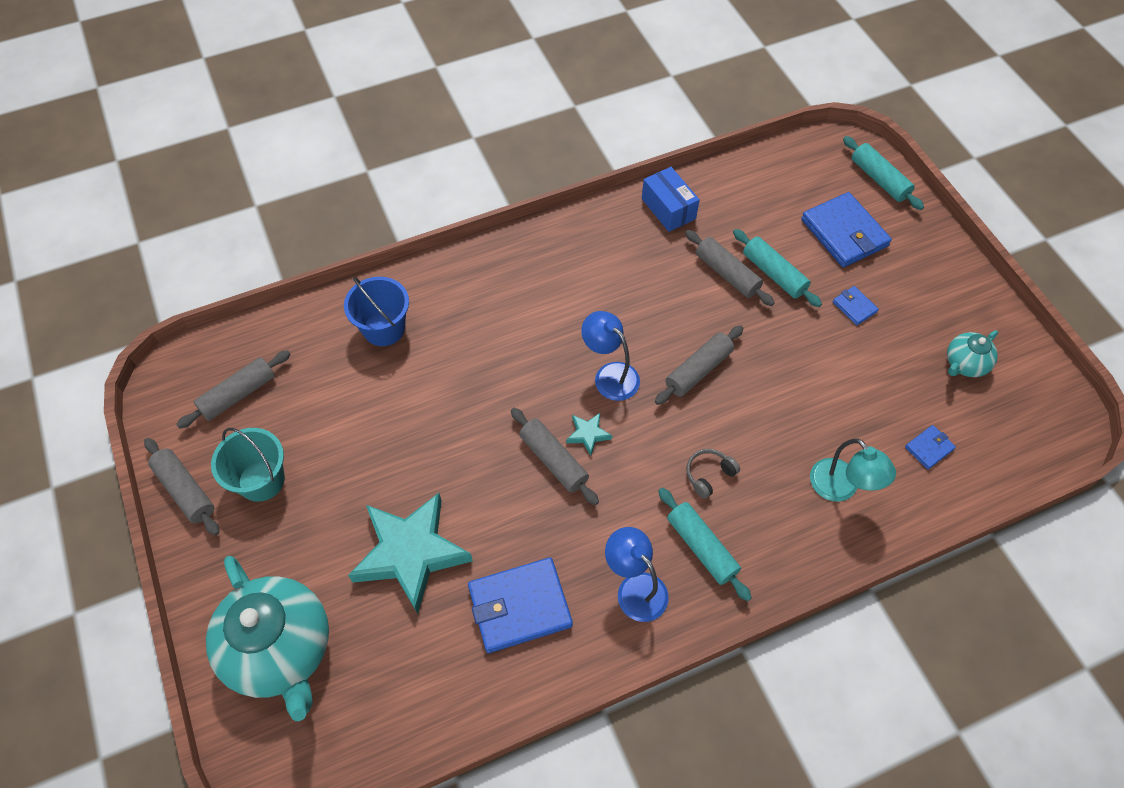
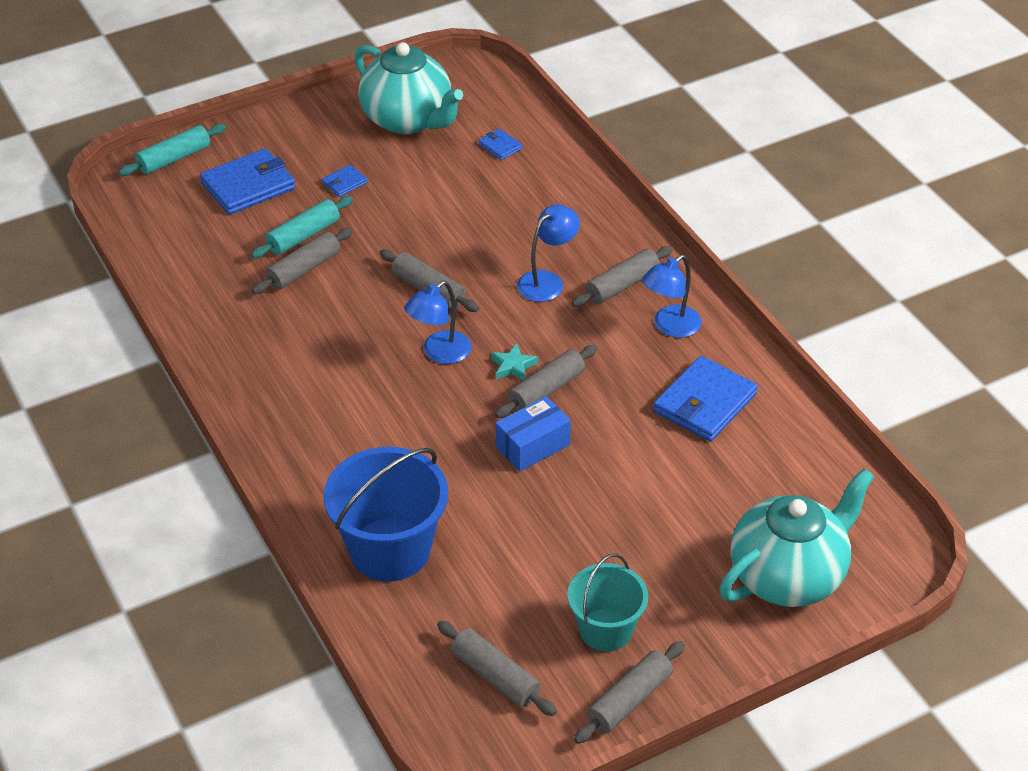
camera: 95 degrees left, 15 degrees down
blue bucket [344,277,409,346] -> blue bucket [324,447,448,582], size x1.58
turquoise star [348,493,473,614] -> none
blue wallet [468,557,573,653] -> blue wallet turned 60 degrees clockwise [653,356,758,441]
blue box [642,167,700,232] -> blue box moved to [496,396,571,472]
turquoise rolling pin [658,488,752,601] -> grey rolling pin [572,246,673,307]
grey headphones [686,449,740,499] -> blue lamp [517,205,580,302]
turquoise lamp [810,439,896,502] -> none
turquoise teapot [947,330,998,377] -> turquoise teapot [354,42,463,134], size x2.08

